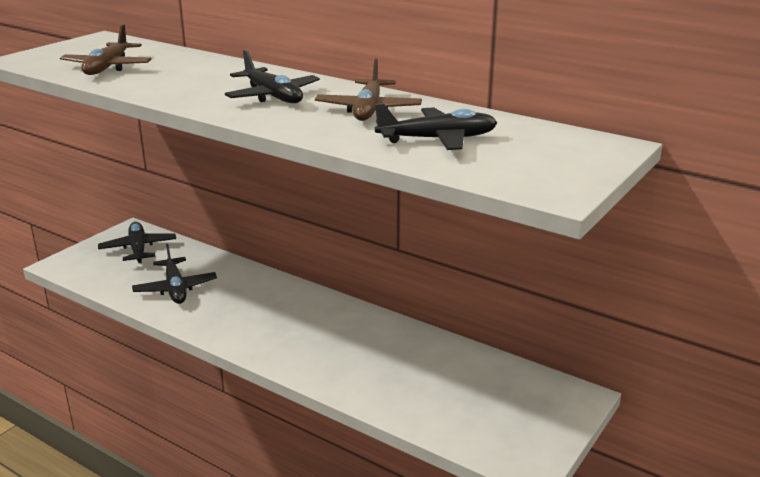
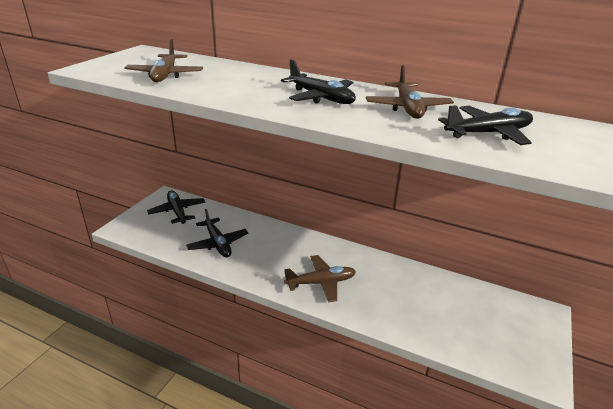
camera: 10 degrees left, 5 degrees up
none -> brown plane [284,255,356,302]

